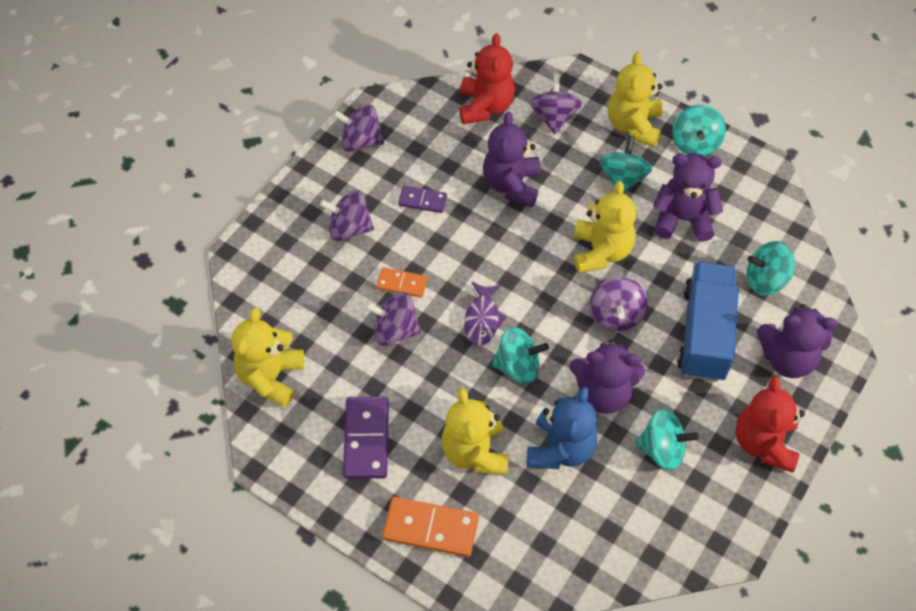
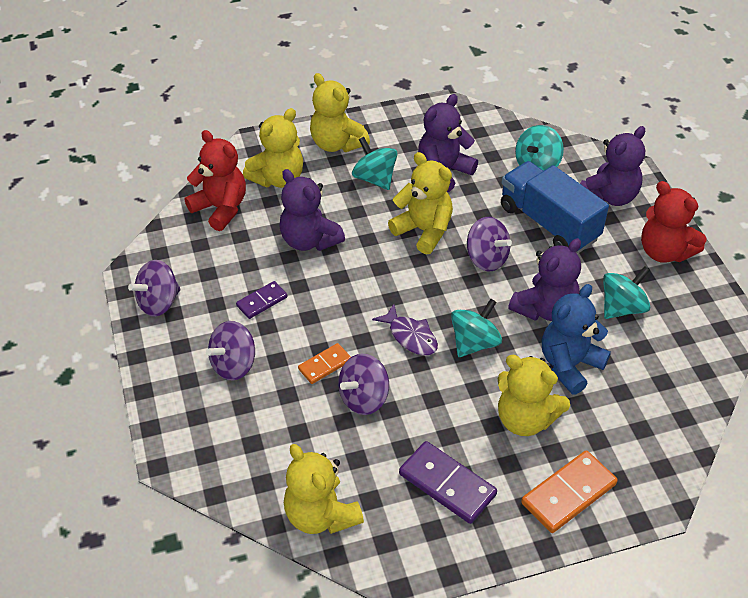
camera: 50 degrees left, 10 degrees down
blue teddy bear [527,387,597,469] -> blue teddy bear turned 105 degrees counterclockwise [542,284,611,394]
purple spinning top [530,74,582,135] -> yellow teddy bear [243,108,303,188]
turquoise spinning top [672,105,726,156] -> none

